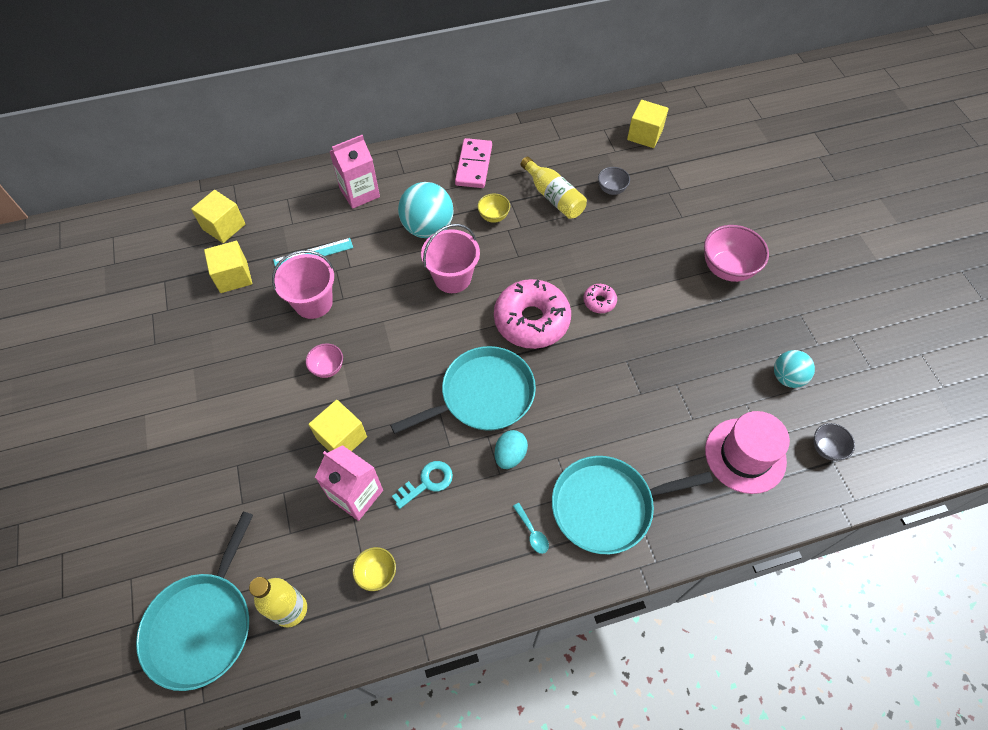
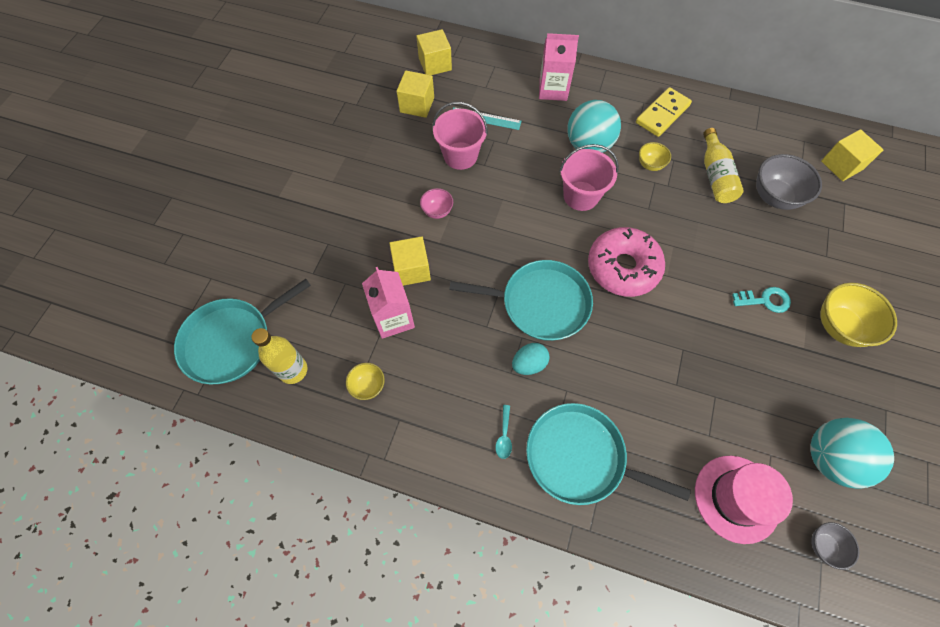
camera: 35 degrees right, 5 degrees up
turquoise key [392,461,453,509] -> turquoise key moved to [732,287,791,313]
pink domino [455,138,492,188] -> yellow domino [636,87,692,137]
pink donut [583,284,617,313] -> none
grey bowl [598,167,630,195] -> grey bowl [756,154,822,210], size x1.83
pink bowl [704,225,769,282] -> yellow bowl [820,283,897,347]
turquoise ball [774,350,815,388] -> turquoise ball [811,418,894,488], size x1.63

